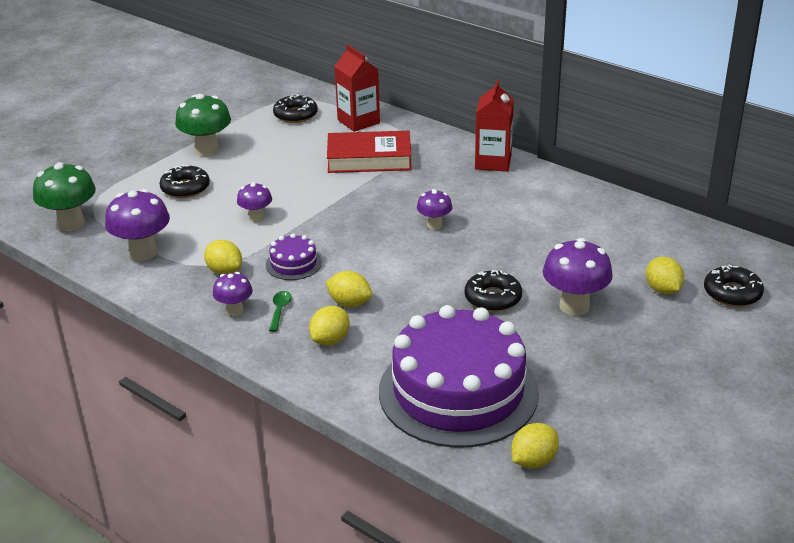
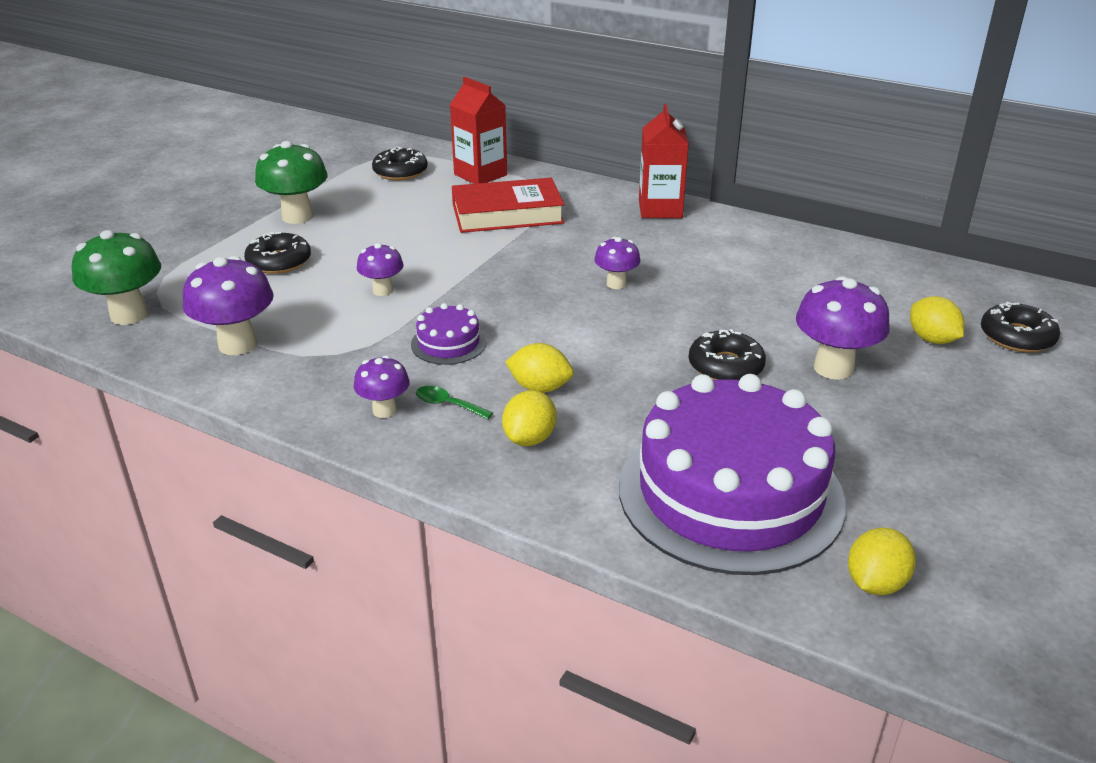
camera: 10 degrees left, 0 degrees up
yellow lemon [204,240,242,275] -> none
green spoon [269,291,292,332] -> green spoon turned 60 degrees counterclockwise [416,386,493,419]

